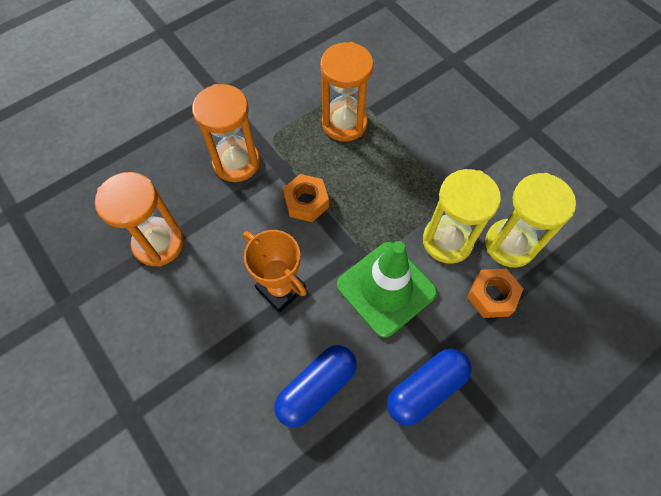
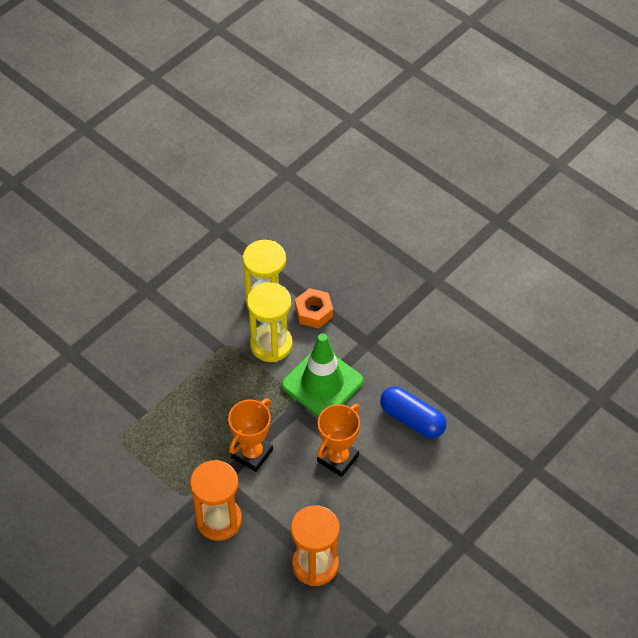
camera: 100 degrees left, 10 degrees down
orange nut [283,174,329,222] -> orange trophy [228,398,273,472]
orange hourglass [320,42,373,142] -> none
blue capsule [387,349,471,426] -> none

